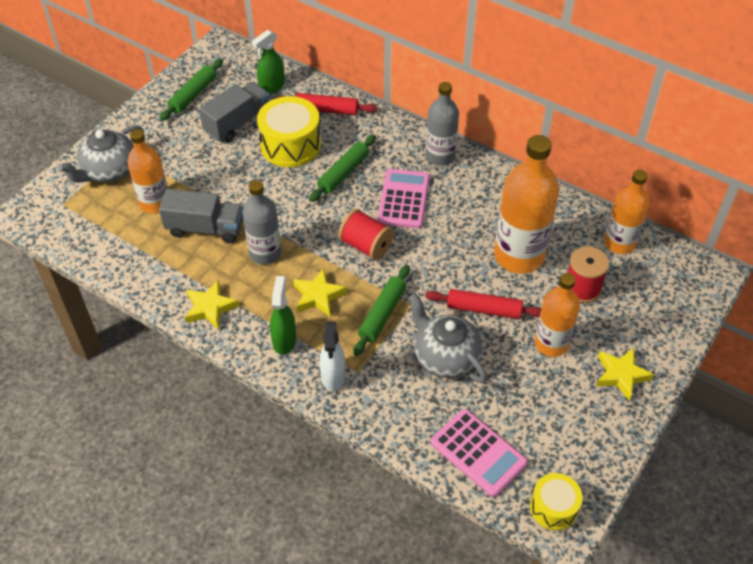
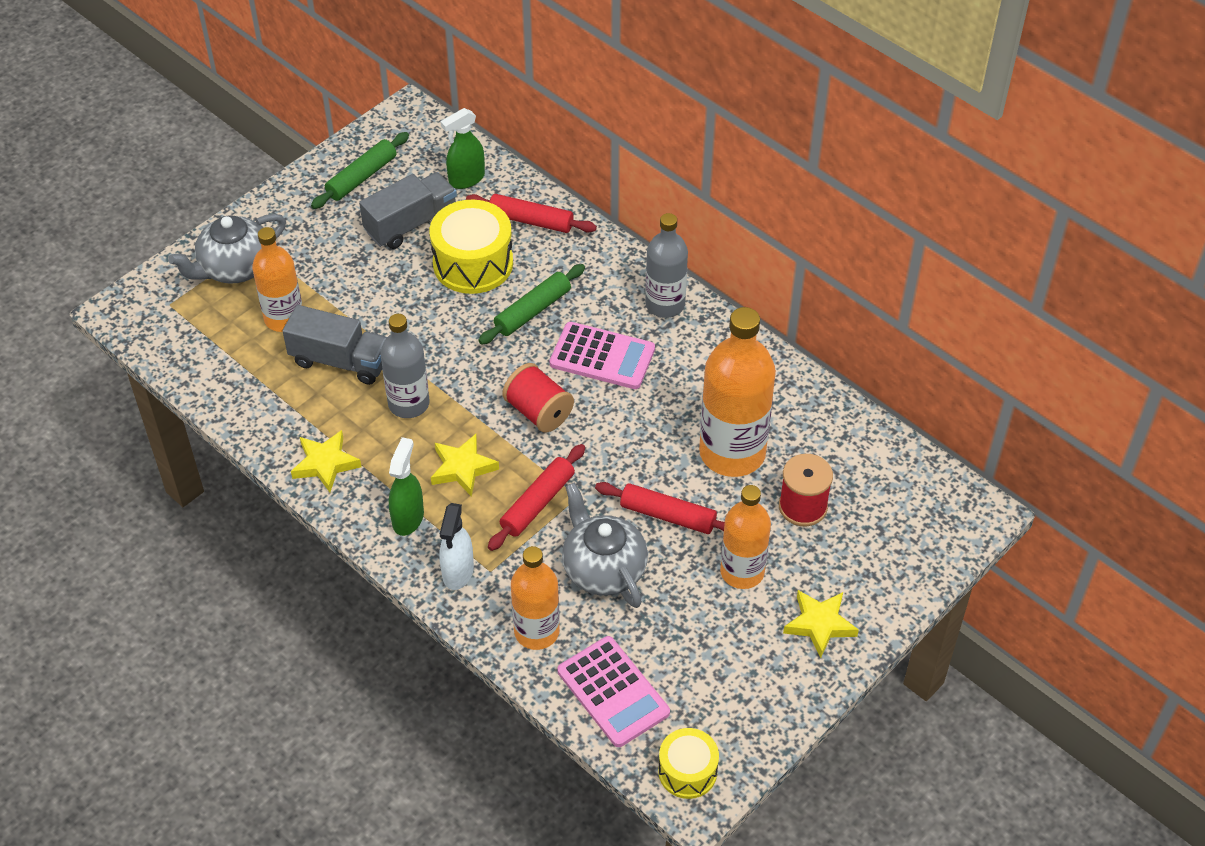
camera: 10 degrees right, 0 degrees up
green rolling pin [353,265,410,356] -> red rolling pin [488,444,585,551]
pink calculator [377,169,430,229] -> pink calculator turned 90 degrees clockwise [550,322,655,389]
orange bottle [604,170,650,254] -> orange bottle moved to [511,546,560,650]

